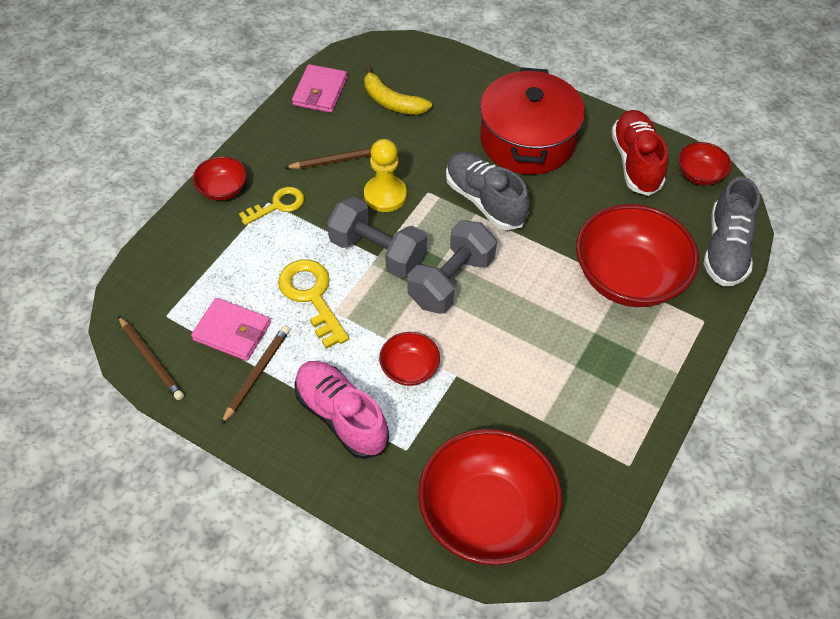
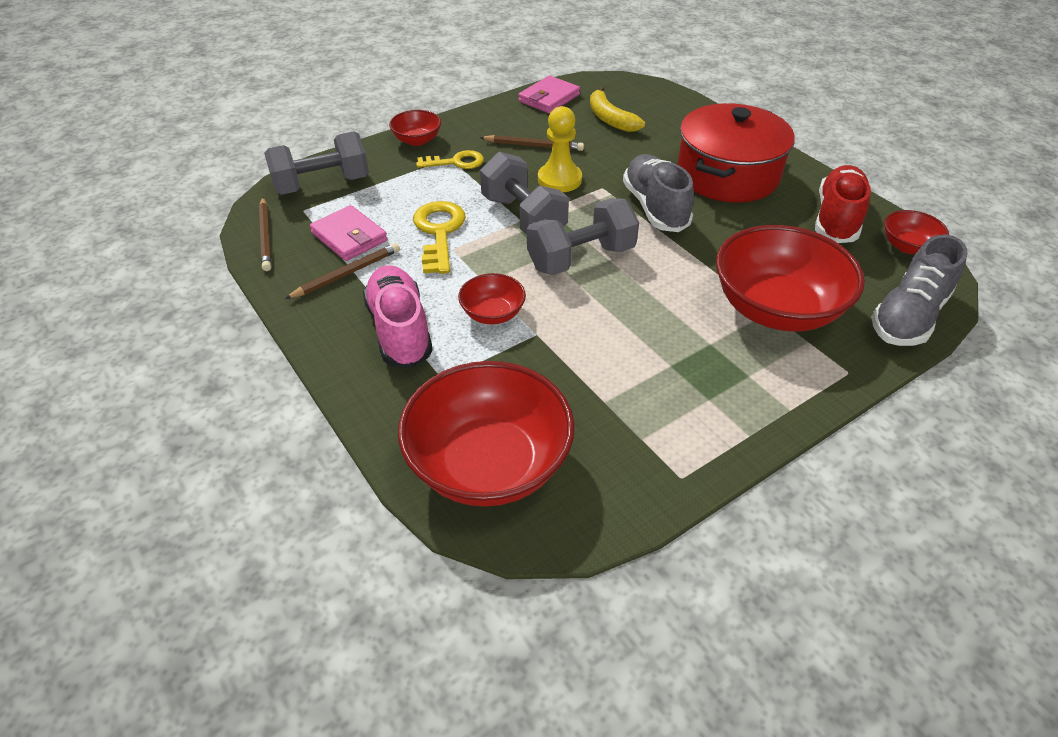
camera: 25 degrees right, 10 degrees down
none -> grey dumbbell [264,131,369,195]

